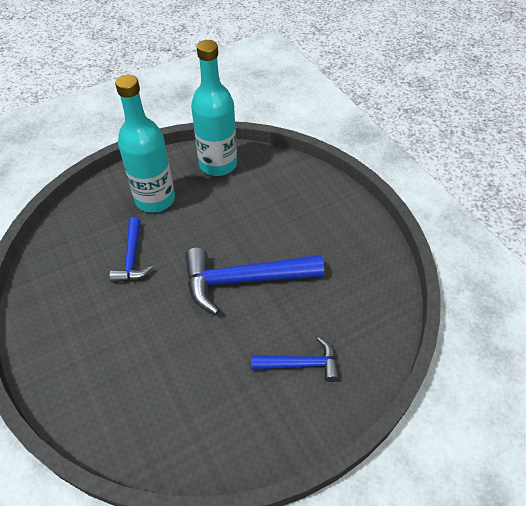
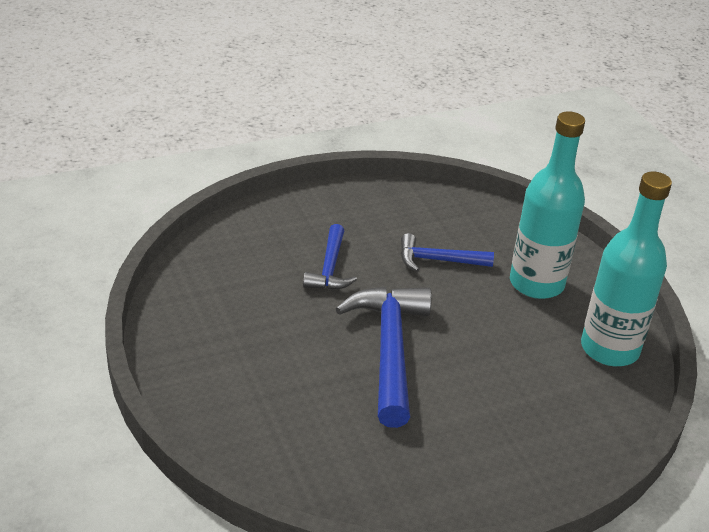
camera: 95 degrees right, 15 degrees down
blue hammer [251,337,339,382] -> blue hammer moved to [303,224,357,290]

